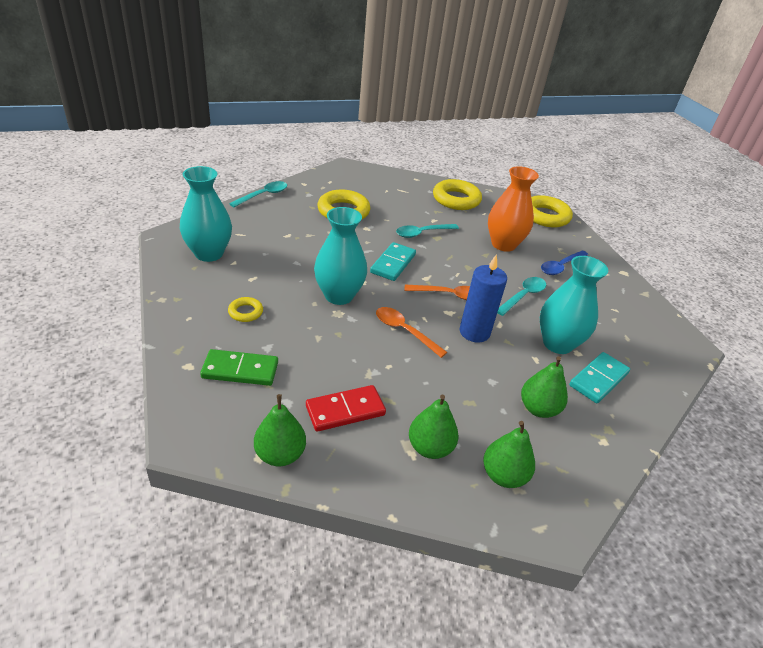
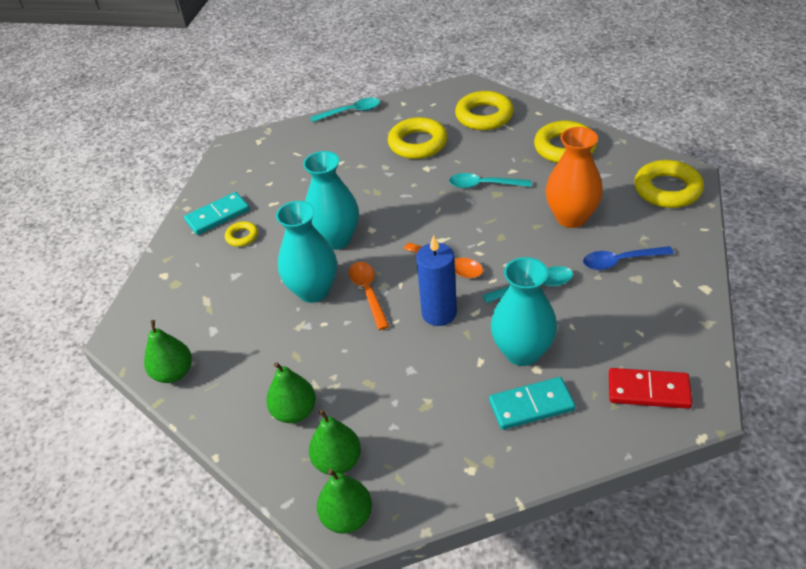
camera: 40 degrees right, 5 degrees up
turquoise vase [180,166,232,262] -> turquoise vase moved to [276,201,337,303]
green domino [200,349,278,386] -> none
red domino [306,385,386,432] -> red domino moved to [609,368,692,409]
turquoise domino [370,242,416,281] -> turquoise domino moved to [184,192,250,235]
green pear [521,356,568,418] -> green pear moved to [317,469,372,534]
none -> yellow ring [455,91,514,130]

